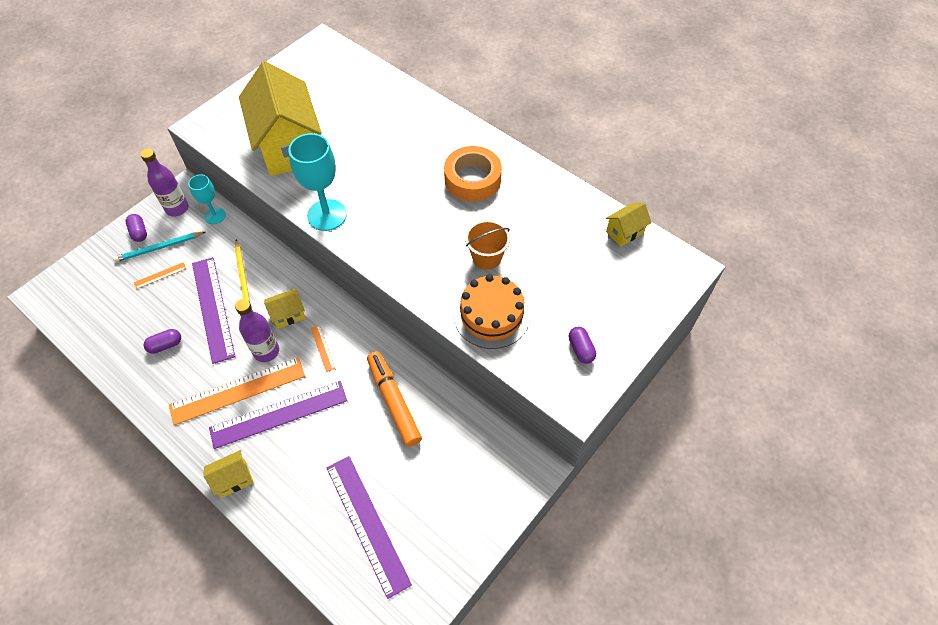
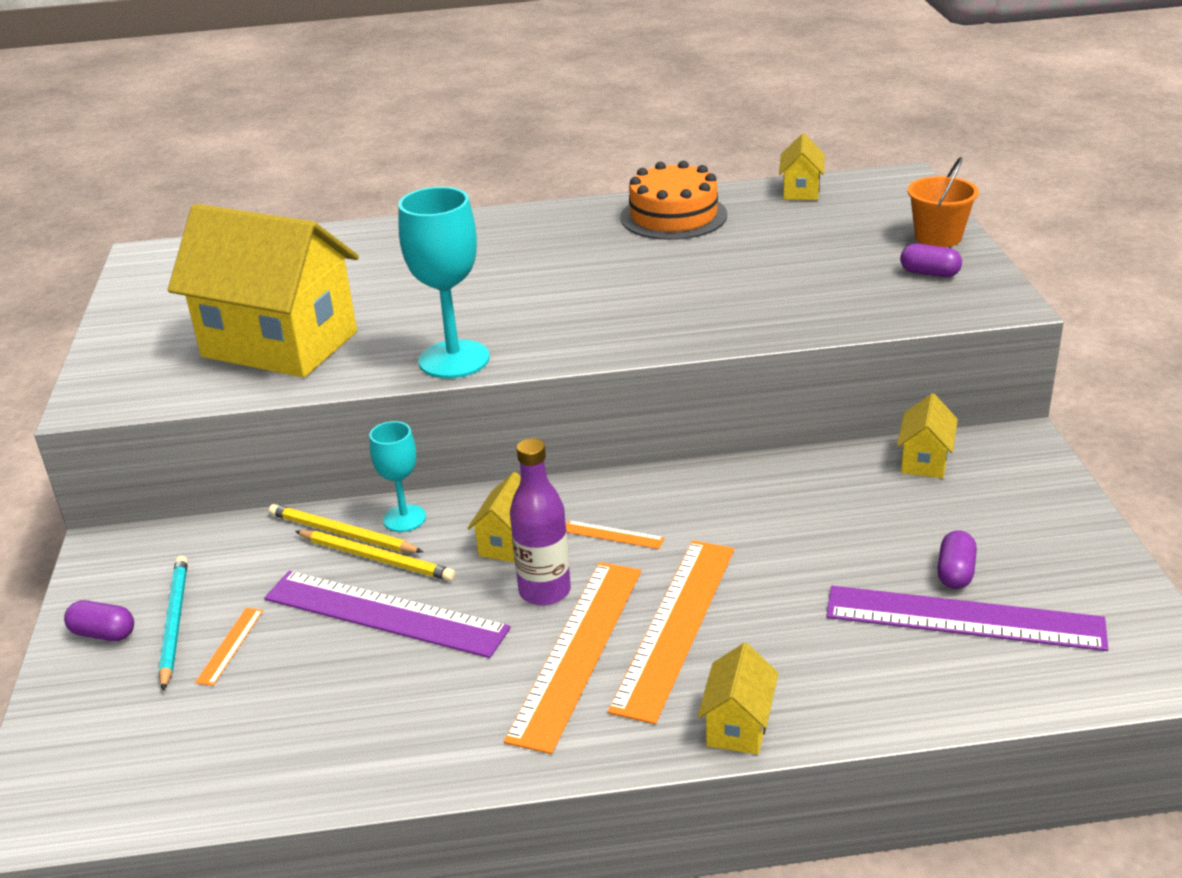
camera: 45 degrees left, 25 degrees down
turquoise pencil [113,232,205,262] -> turquoise pencil turned 150 degrees clockwise [159,556,188,691]
purple bottle [140,149,188,216] -> none
purple capsule [144,329,181,354] -> purple capsule moved to [937,530,977,589]
turquoise goblet [188,175,226,224] -> turquoise goblet moved to [369,421,426,532]
purple ruler [209,381,347,449] -> orange ruler [608,540,734,724]
orange marker [367,351,422,447] -> none
orange tape [444,146,502,202] -> none
orange cake [454,274,530,349] -> orange cake moved to [621,161,727,240]
orange bucket [465,220,510,270] -> orange bucket moved to [907,157,979,247]
none -> yellow pencil [269,504,423,553]
none -> yellow house [897,393,958,478]

